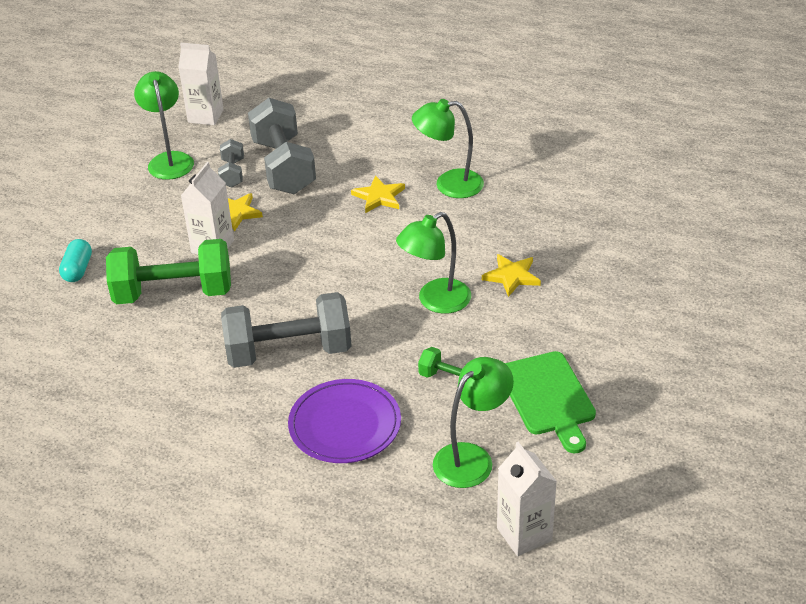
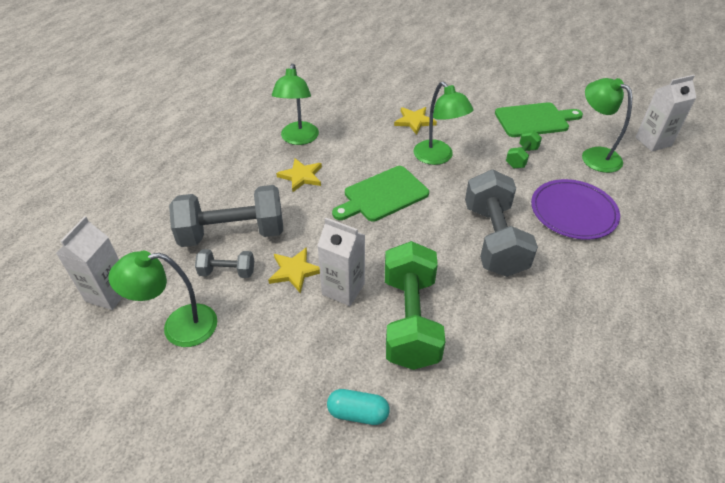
camera: 85 degrees left, 5 degrees up
none -> green cutting board [332,166,429,221]

